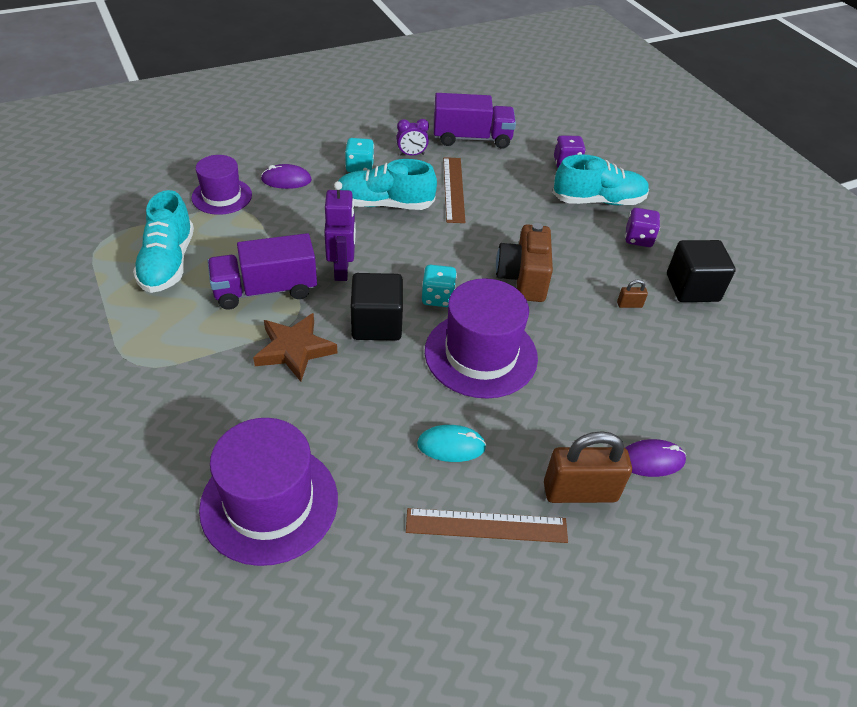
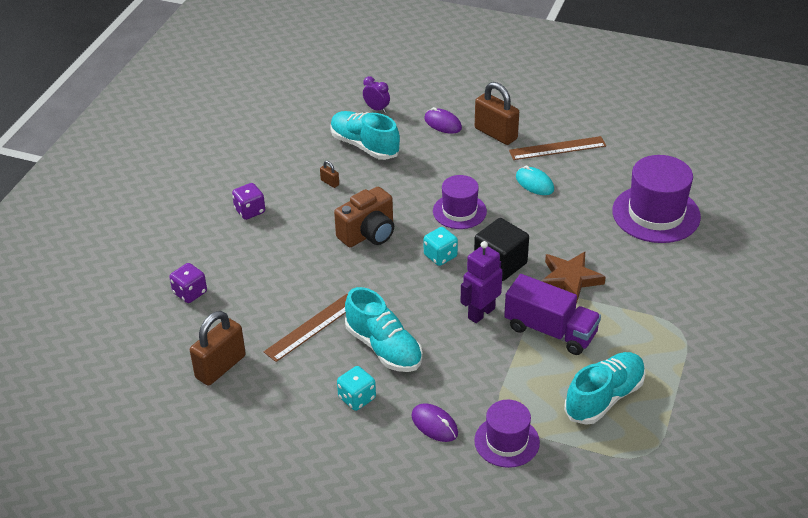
camera: 130 degrees left, 5 degrees down
purple clock [396,119,429,155] -> purple clock moved to [363,76,390,113]
brown ruler [406,508,568,543] -> brown ruler turned 60 degrees counterclockwise [509,136,606,160]
purple hat [425,278,538,399] -> purple hat [433,175,487,229], size x0.62
purple truck [434,93,516,149] -> brown padlock [190,311,246,386]
turquoise shoe [553,154,649,205] -> turquoise shoe moved to [330,111,400,160]
black cube [667,240,736,302] -> none

